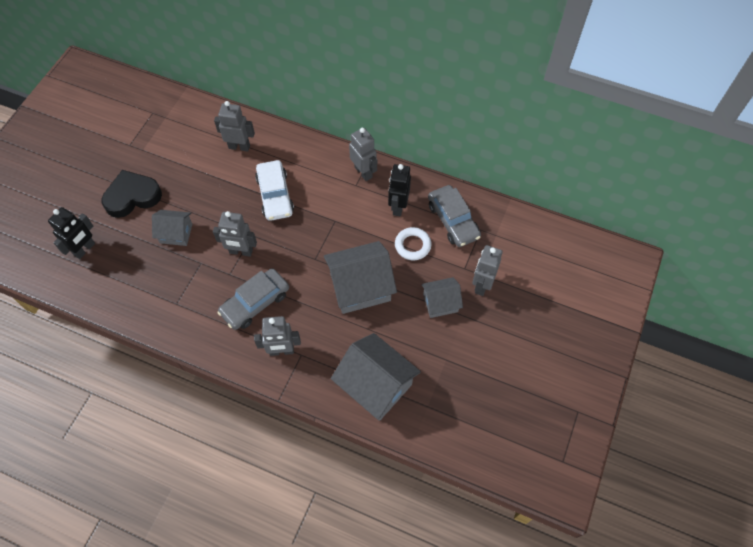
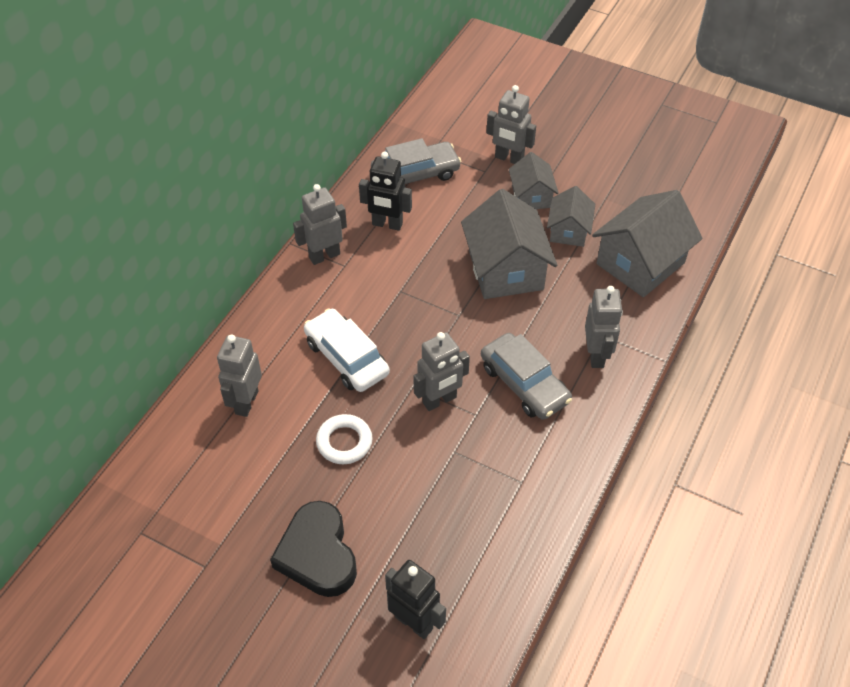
camera: 85 degrees left, 10 degrees down
grey house [152,210,192,246] -> grey house moved to [547,186,595,247]
grey robot [213,211,257,257] -> grey robot turned 45 degrees clockwise [414,332,470,411]
white car [255,160,294,221] -> white car turned 120 degrees counterclockwise [304,308,390,392]
white ring [395,227,431,260] -> white ring moved to [316,414,373,464]

